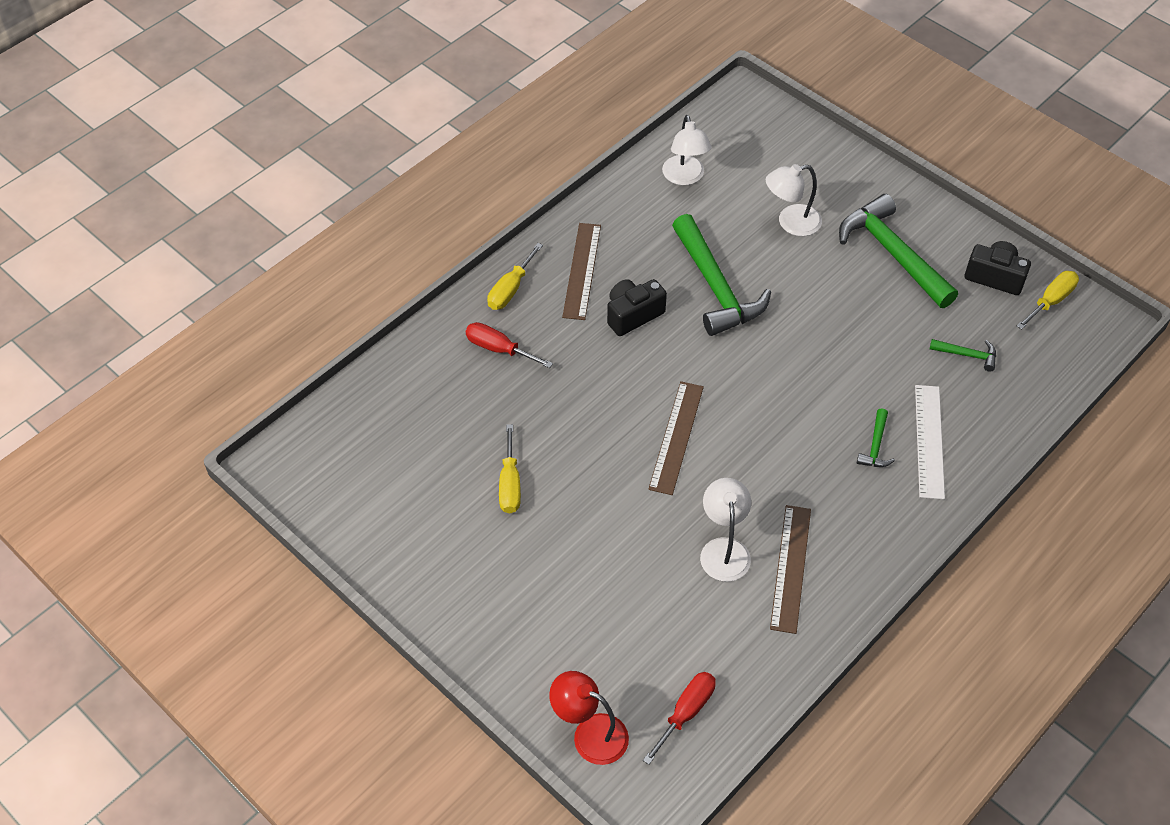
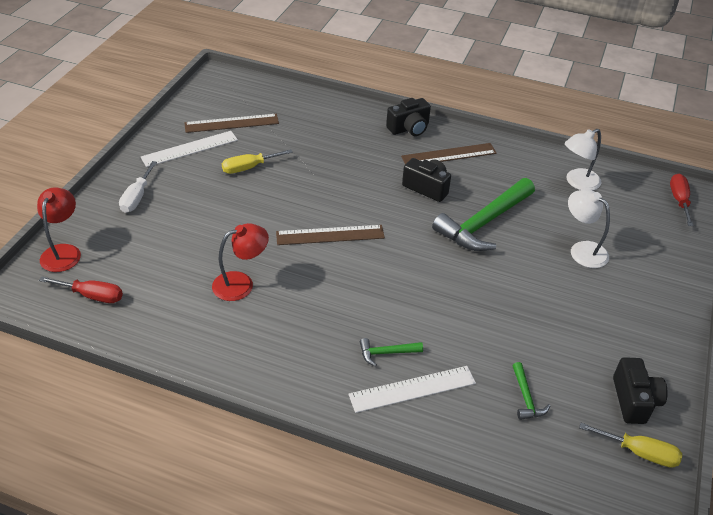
camera: 65 degrees right, 10 degrees down
red screwdriver [466,322,553,368] -> red screwdriver moved to [670,174,694,226]
yellow screwdriver [487,243,543,310] -> black camera [386,98,431,136]
white lamp [700,478,751,582] -> red lamp [212,223,269,301]
brown ruler [770,505,811,634] -> brown ruler moved to [184,114,279,133]
green hammer [839,194,958,308] -> none
none -> white screwdriver [119,161,157,213]
none -> white ruler [141,131,238,167]

